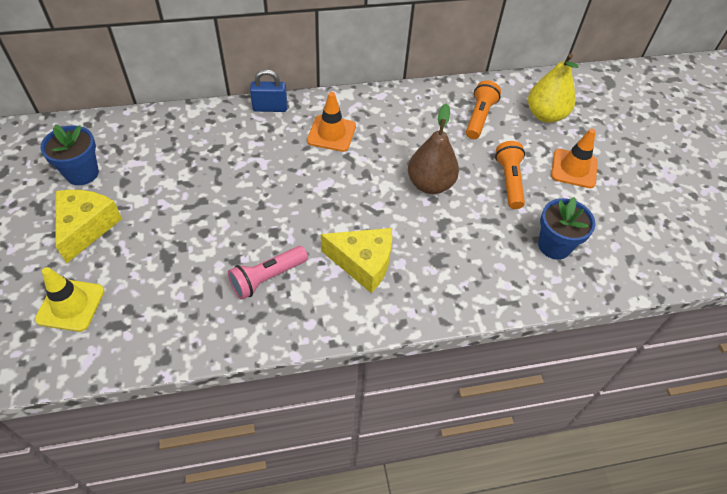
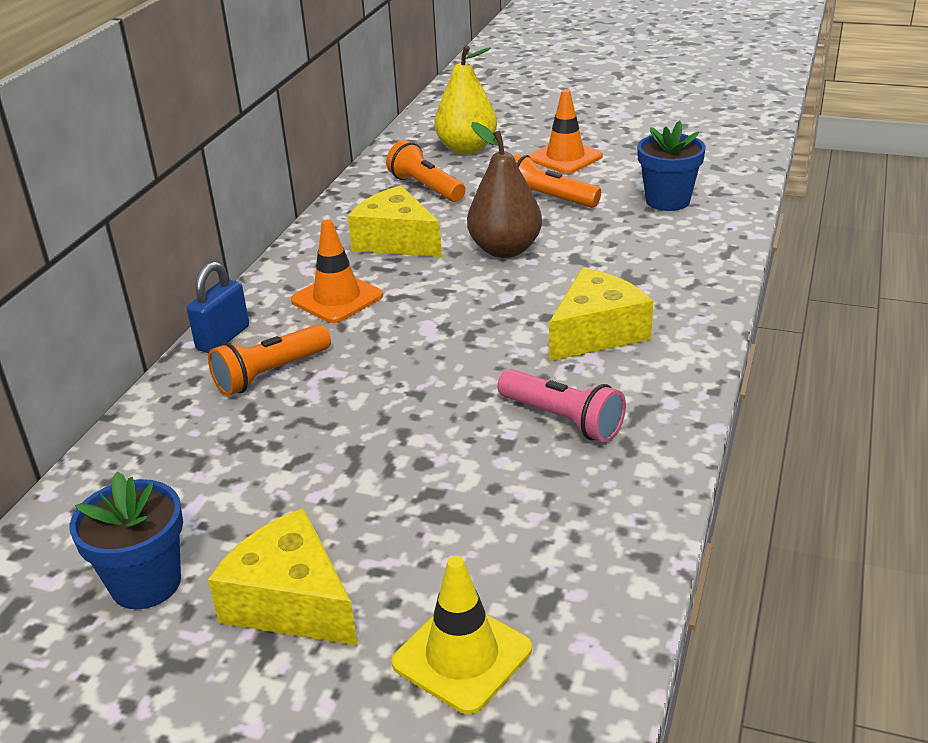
camera: 55 degrees left, 20 degrees down
pink flashlight [228,246,308,299] -> pink flashlight turned 45 degrees counterclockwise [497,369,626,442]
none -> orange flashlight [208,324,331,396]
none -> yellow cheese [348,185,442,257]

